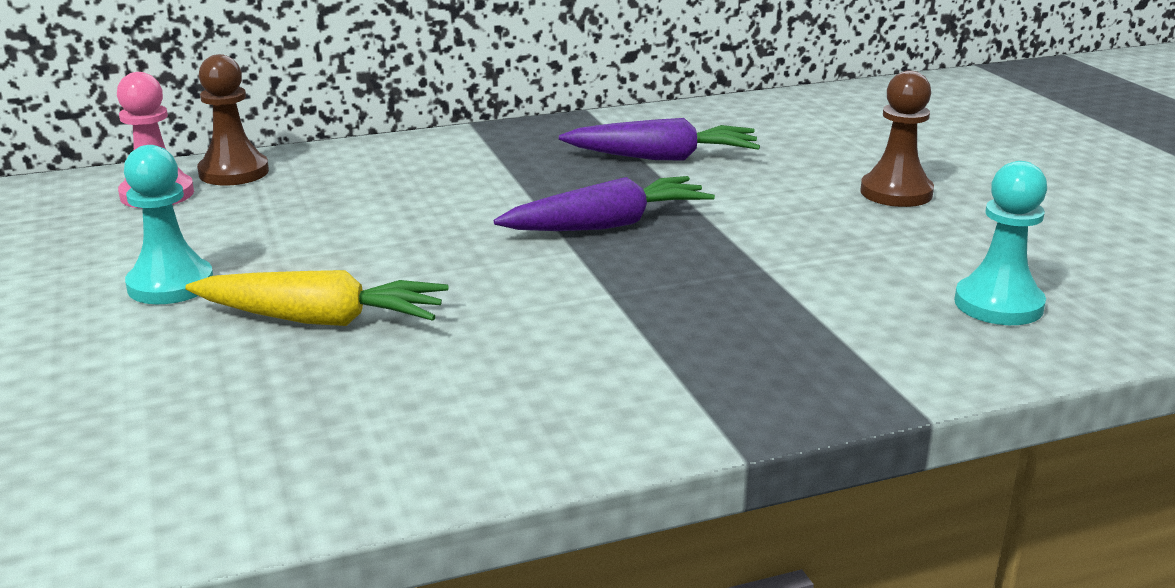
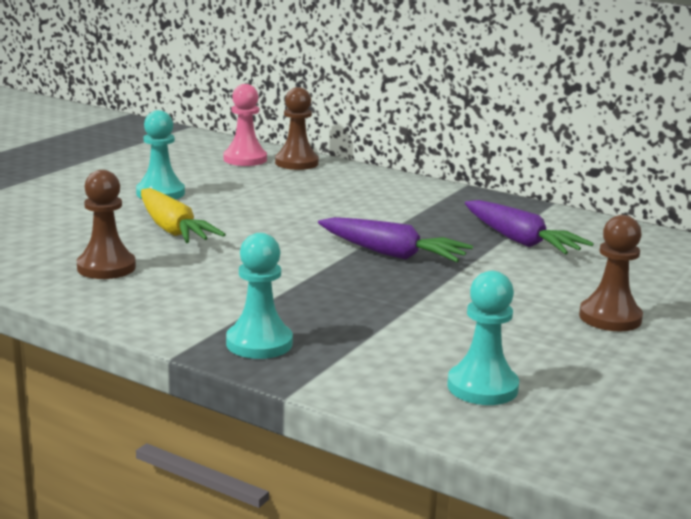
camera: 50 degrees right, 5 degrees down
none -> brown pawn [77,170,136,279]
none -> turquoise pawn [226,233,293,359]

